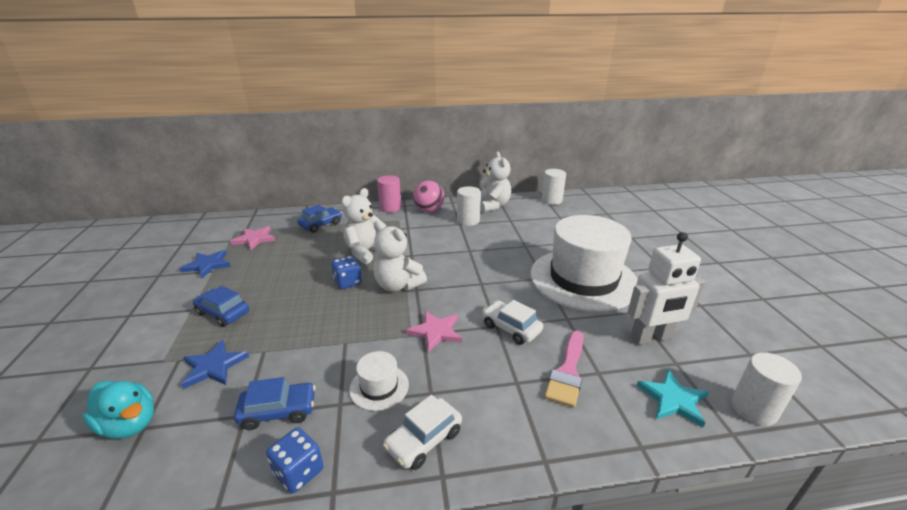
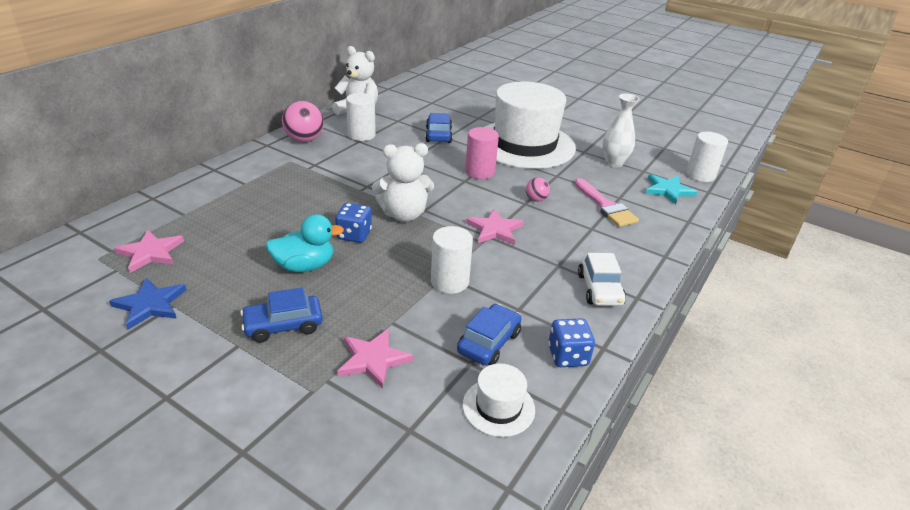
camera: 50 degrees left, 5 degrees up
turquoise duck [82,381,154,439] -> turquoise duck moved to [266,214,344,272]
blue star [181,340,249,389] -> pink star [337,328,414,389]
blue car [297,205,342,233] -> blue car moved to [425,113,453,143]
white teddy bear [341,188,387,264] -> none
white hat [349,351,409,411] -> white hat moved to [463,363,535,437]
pink cylinder [377,175,401,213] -> pink cylinder moved to [465,127,499,179]
white car [482,300,543,345] -> pink ball [526,177,550,202]
white cylinder [541,169,566,205] -> white cylinder moved to [431,226,473,294]
white robot [627,232,706,345] -> white vase [603,94,640,168]

